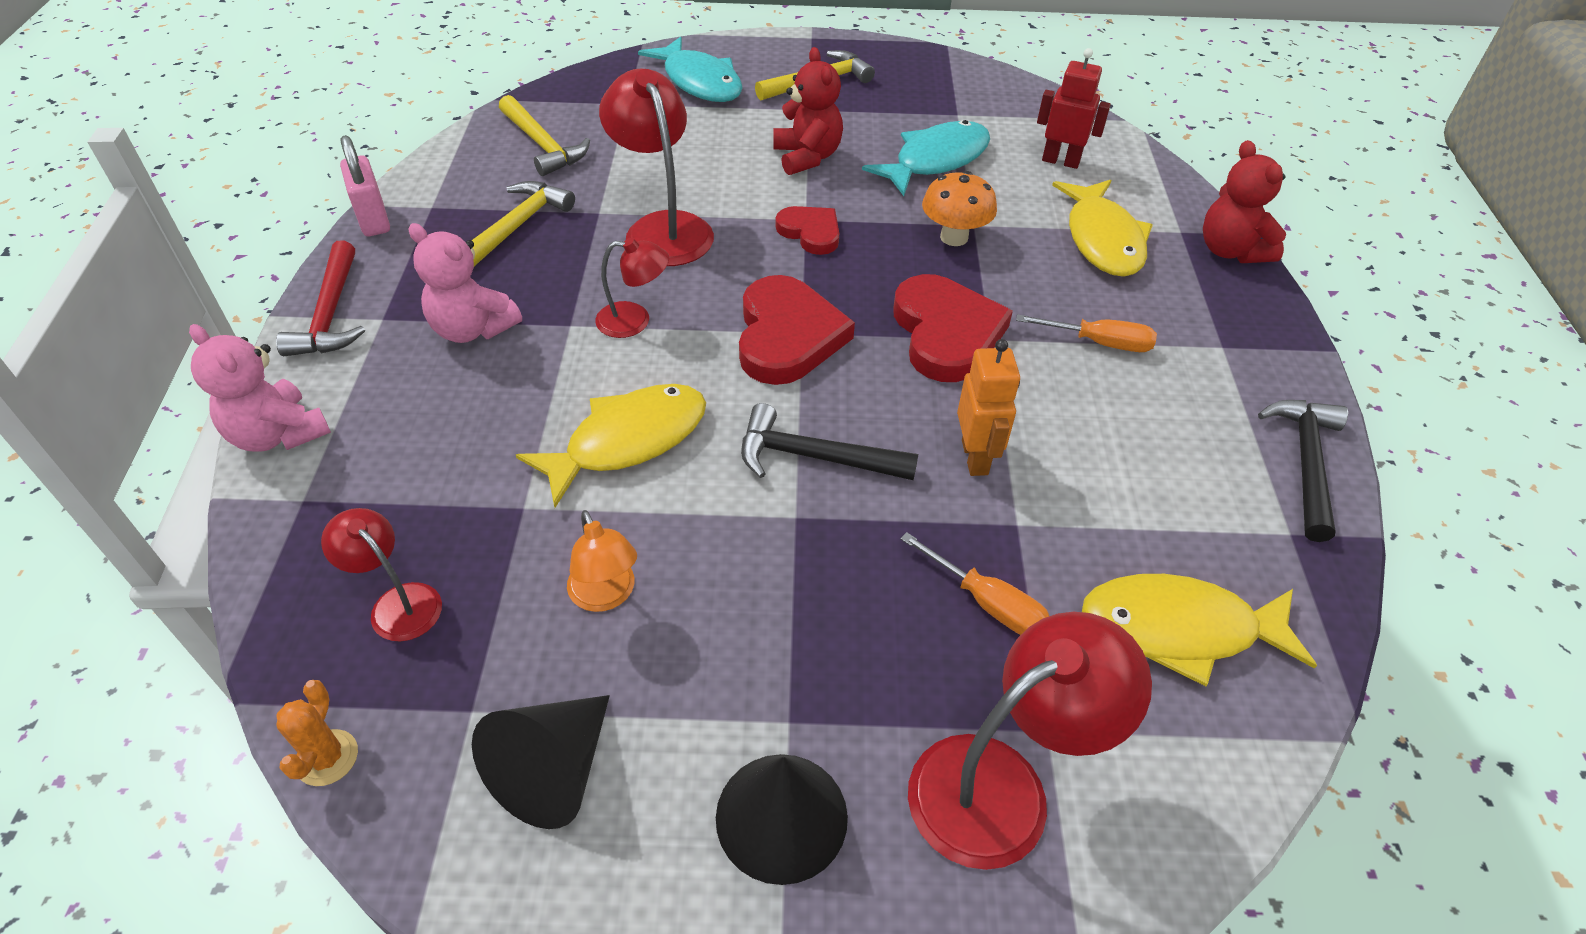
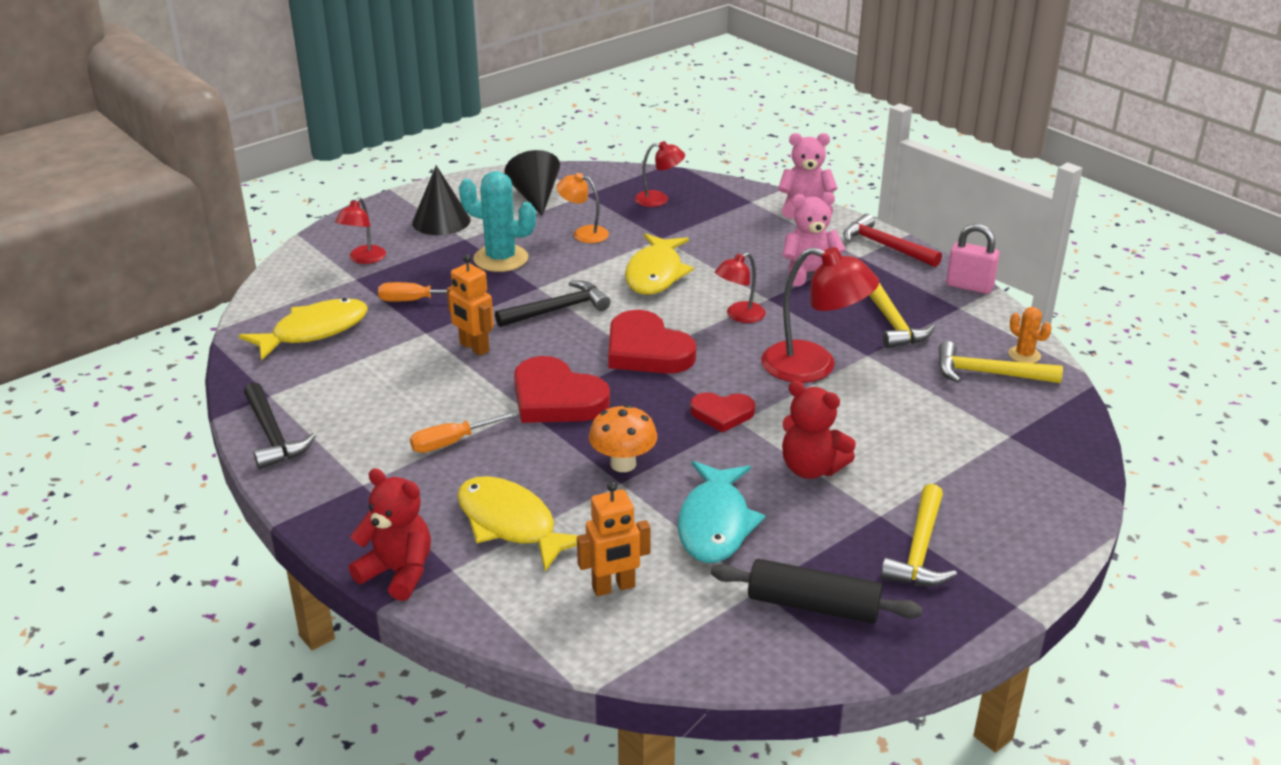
camera: 140 degrees right, 15 degrees down
orange cactus [277,680,358,786] -> orange cactus moved to [1008,307,1052,363]
turquoise fish [638,37,743,102] -> none
red lamp [908,612,1152,870] -> red lamp [335,197,386,264], size x0.56
red robot [1037,48,1111,169] -> orange robot [577,481,651,596]
none -> turquoise cactus [459,171,536,272]
none -> black rolling pin [711,559,923,624]

